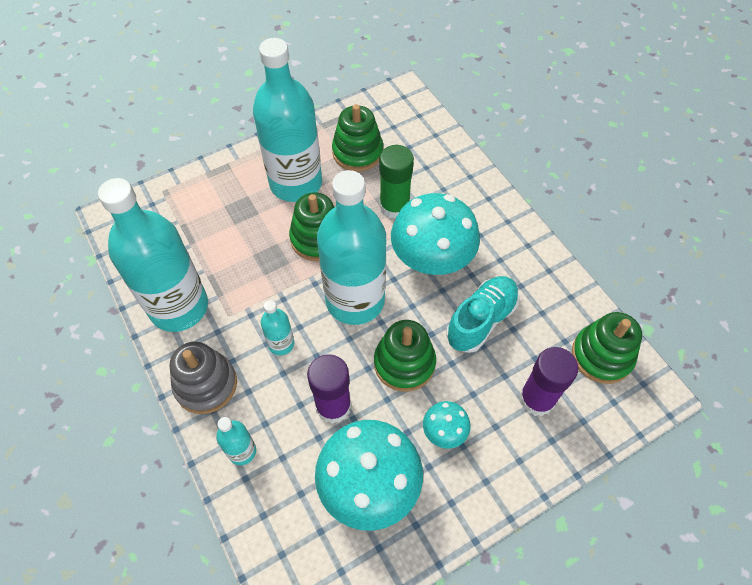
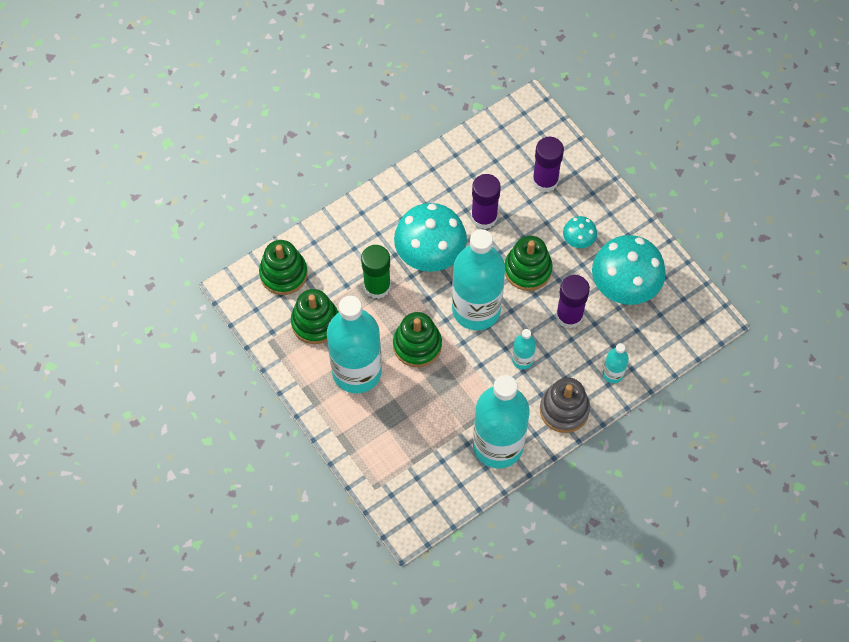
camera: 95 degrees left, 5 degrees up
turquoise shoe [446,276,519,353] -> purple glue stick [471,174,501,229]
green stacking toy [572,312,642,384] -> green stacking toy moved to [259,240,308,295]

